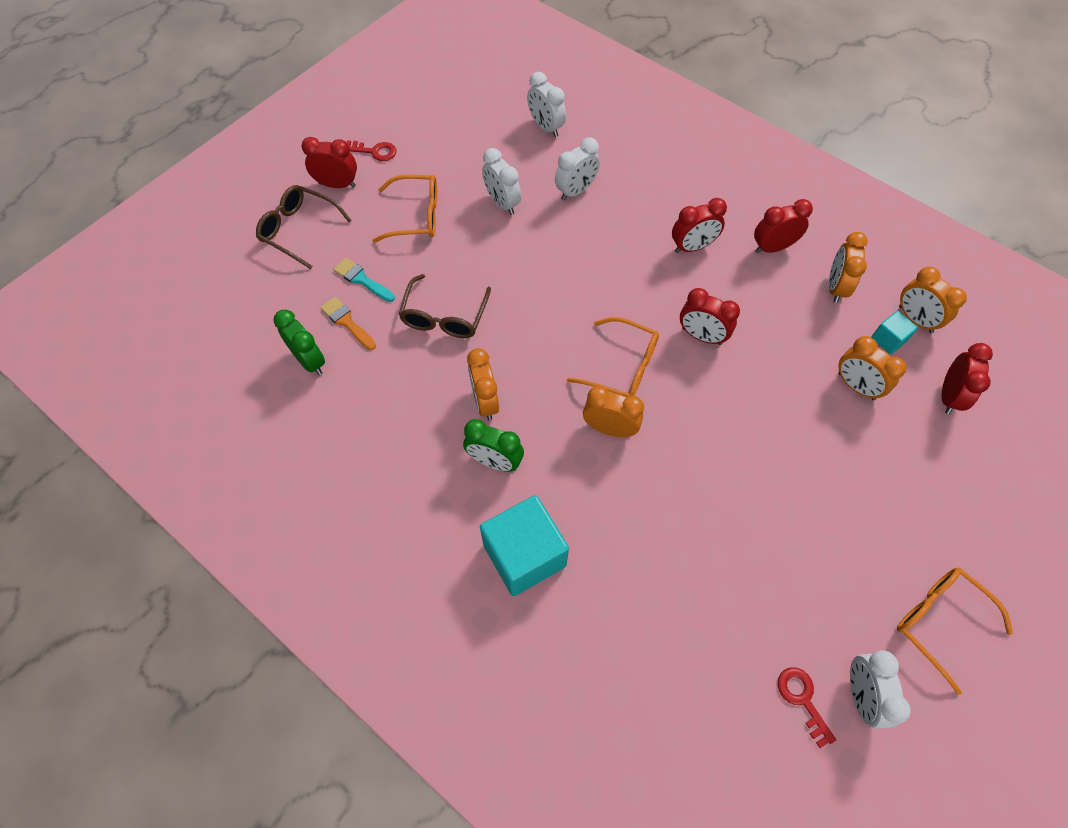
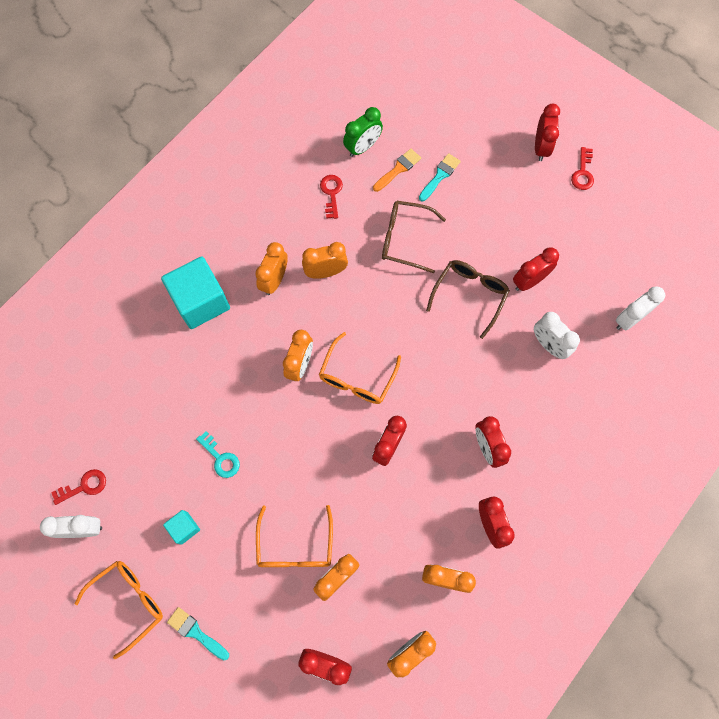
camera: 90 degrees right, 10 degrees up
brown glasses [256,185,352,269] -> brown glasses moved to [426,260,510,339]
orange glasses [372,175,437,243] -> orange glasses moved to [256,505,333,567]
green clock [463,419,524,472] -> orange clock [255,242,288,295]
white clock [482,148,521,215] -> red clock [513,247,559,291]
turquoise cube [871,311,918,354] -> turquoise cube moved to [163,510,200,545]
none -> turquoise brush [167,607,229,660]
none -> turquoise key [196,431,240,478]
none -> red key [320,175,343,219]

